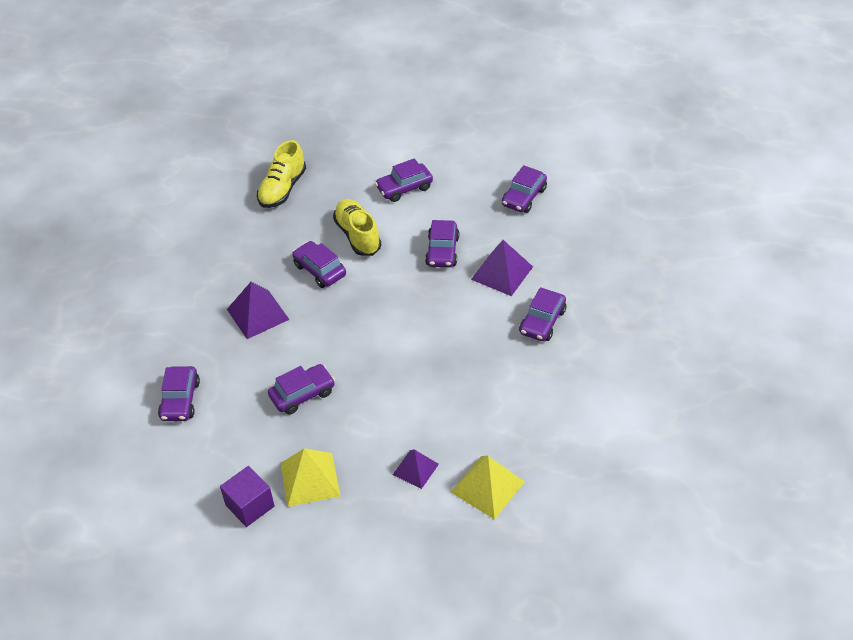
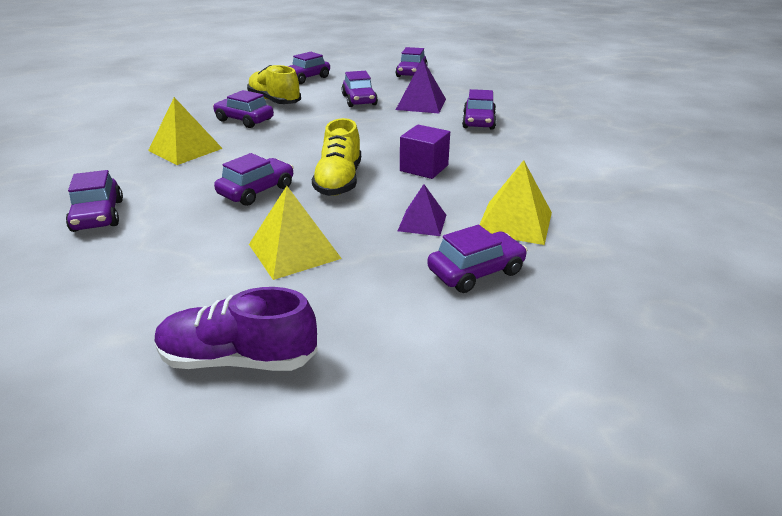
camera: 20 degrees left, 15 degrees down
purple cube [220,466,275,527] -> purple cube moved to [400,125,450,179]
purple pyramid [227,282,290,339] -> yellow pyramid [148,97,223,165]
yellow shoe [257,140,306,208] -> yellow shoe moved to [312,118,361,196]
none -> purple shoe [155,287,318,371]
none -> purple car [427,225,527,293]

